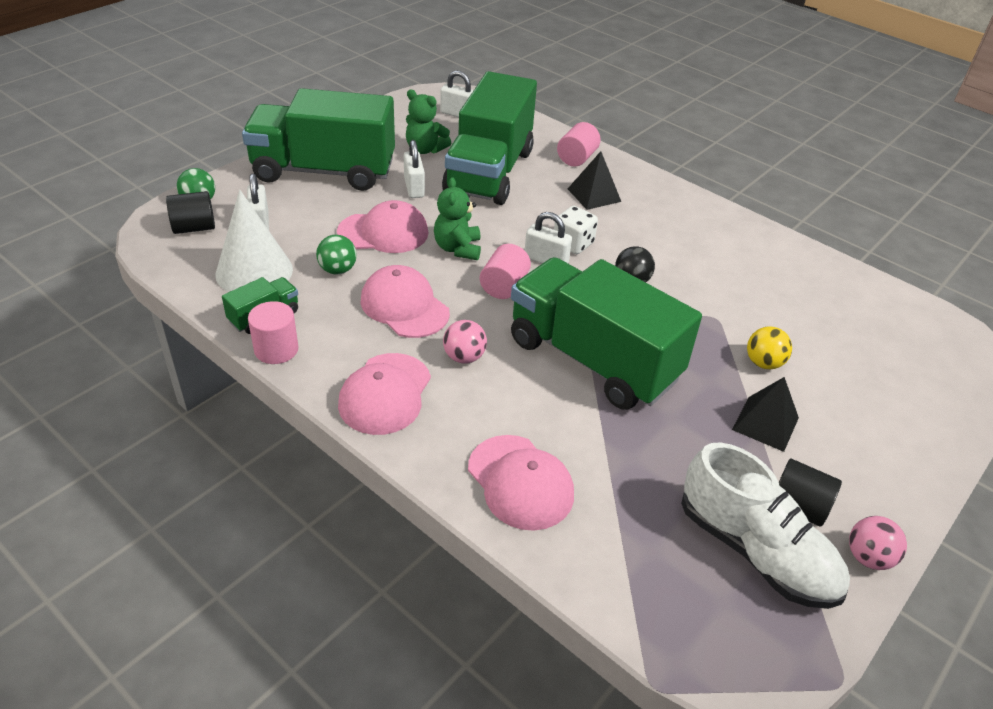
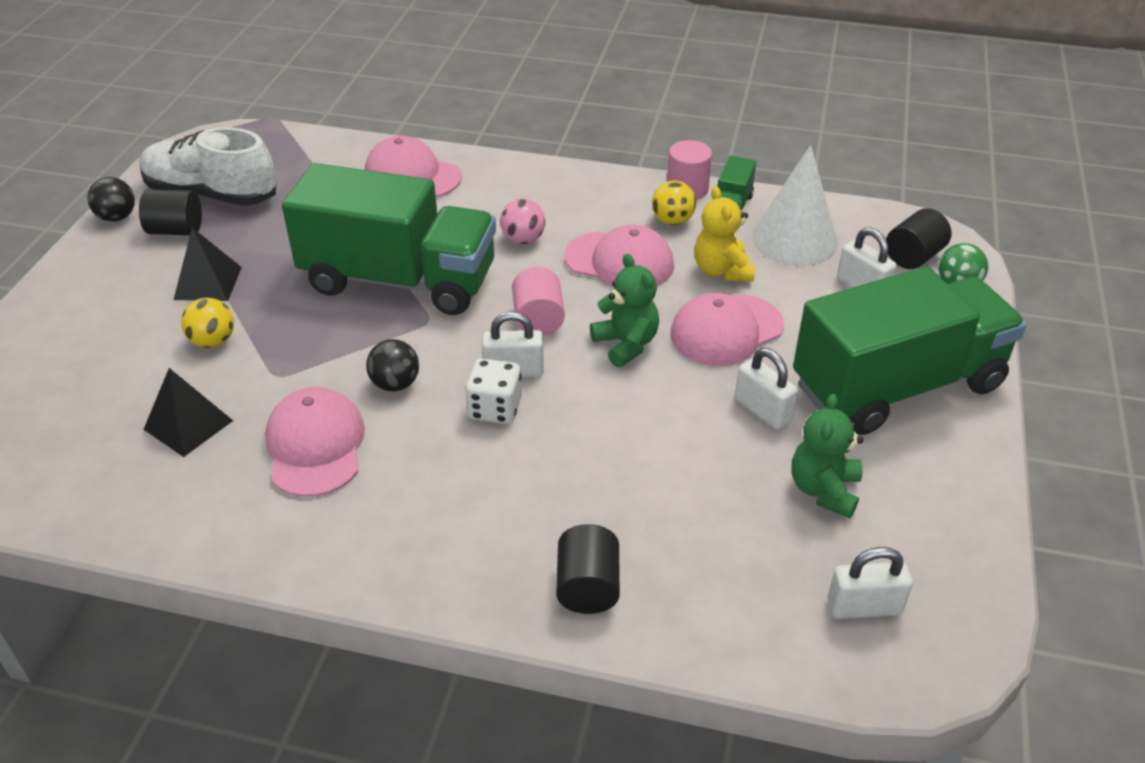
camera: 155 degrees right, 0 degrees up
green ball [316,235,357,275] -> yellow teddy bear [694,186,755,281]
pink cap [338,353,431,435] -> pink cap moved to [265,387,365,497]
green teddy bear [406,90,451,154] -> green teddy bear turned 75 degrees counterclockwise [792,393,863,518]
green truck [442,71,537,205] -> none
pink cylinder [557,122,601,167] -> black cylinder [556,524,620,614]
black pyramid [568,151,621,210] -> black pyramid moved to [143,368,233,457]
pink ball [849,516,907,570] -> black ball [87,177,135,222]
none -> yellow ball [652,180,696,225]

